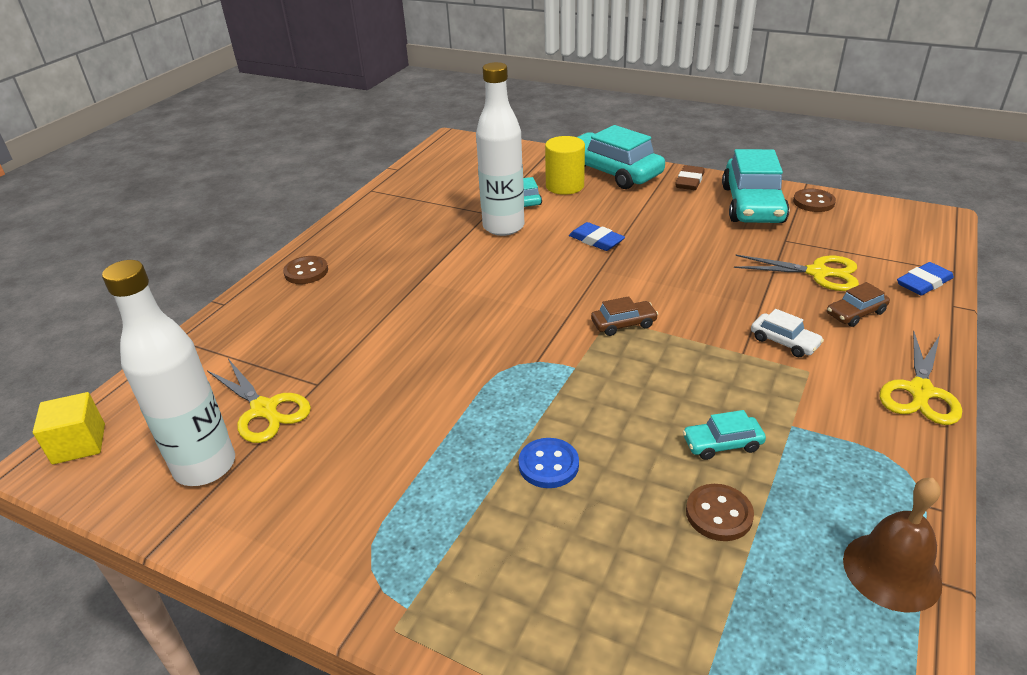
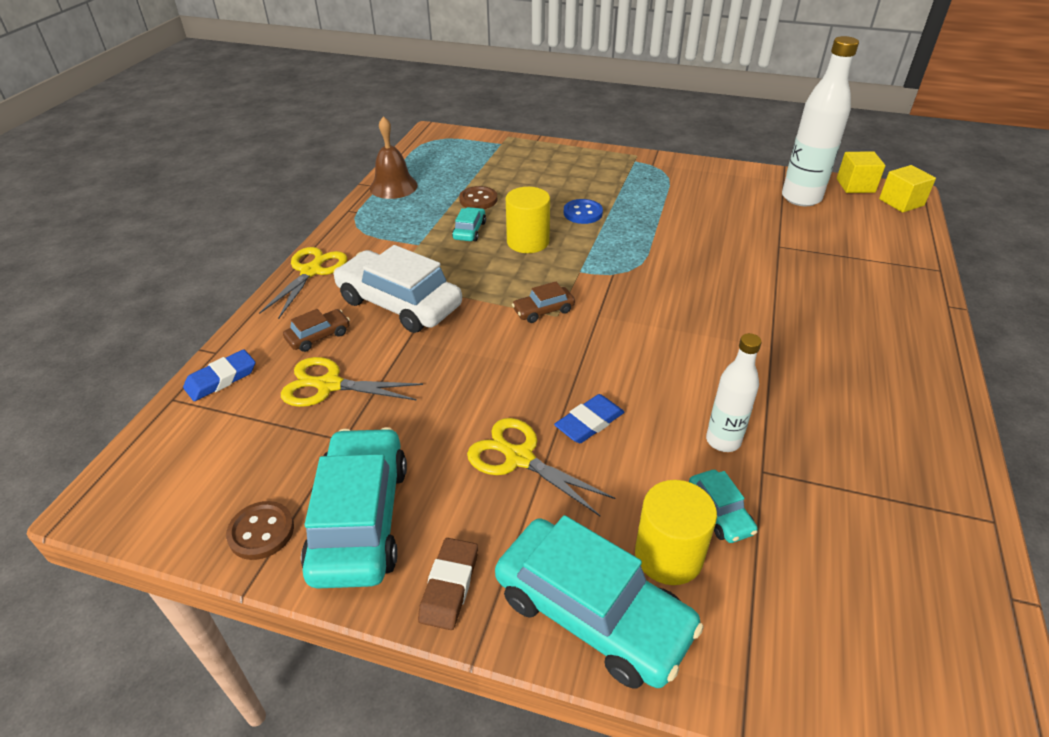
camera: 170 degrees right, 5 degrees up
yellow scissors [207,359,311,443] -> yellow scissors moved to [467,418,615,516]
brown button [283,256,328,284] -> none
white bottle [476,62,524,236] -> white bottle [706,333,762,452], size x0.59
blue eraser [569,222,625,251] -> blue eraser turned 75 degrees counterclockwise [554,394,624,443]
turquoise car [683,410,766,460] -> turquoise car turned 60 degrees counterclockwise [452,207,486,241]
white car [751,309,824,357] -> white car [333,245,462,333], size x2.18
none -> yellow cylinder [506,187,550,253]
none -> yellow cube [837,151,885,193]

